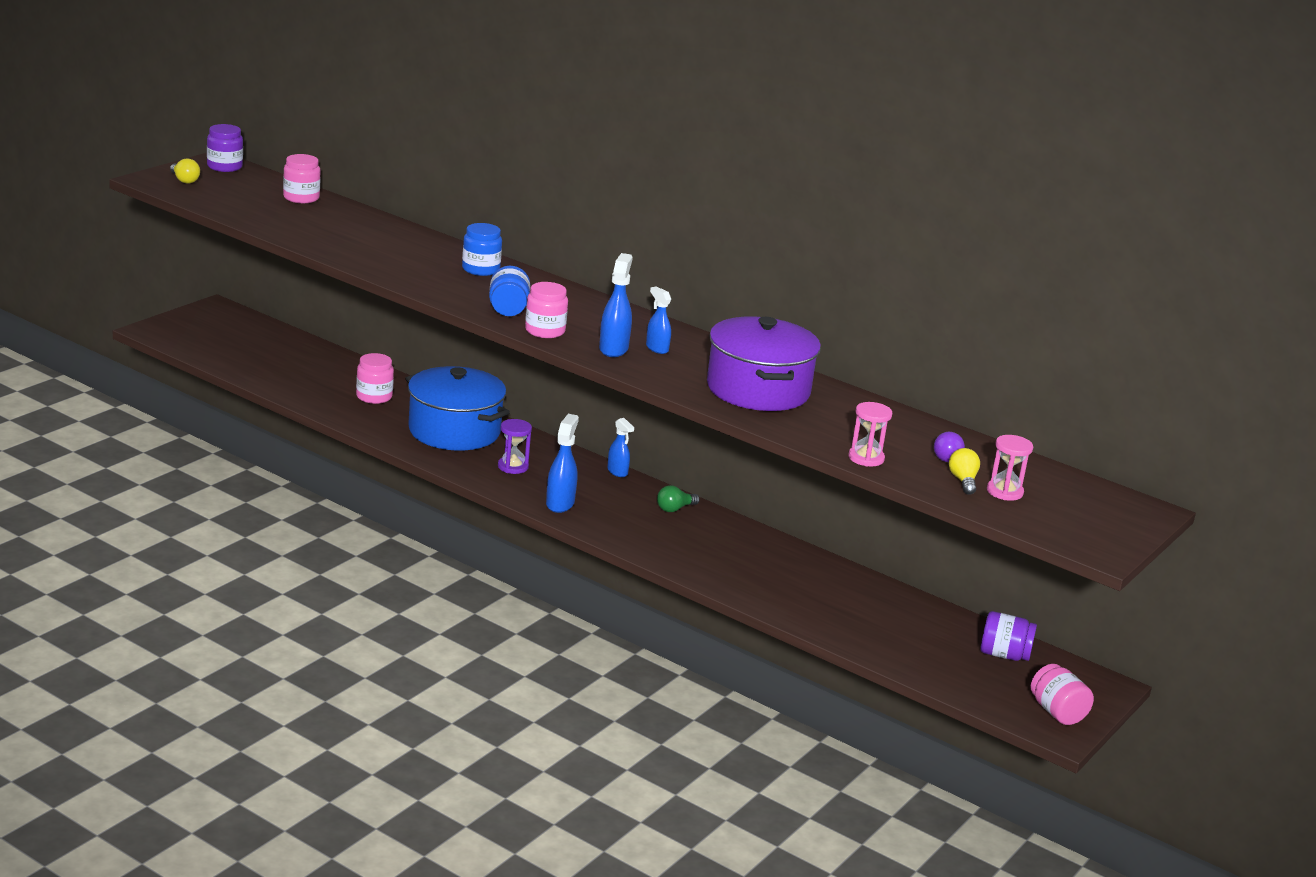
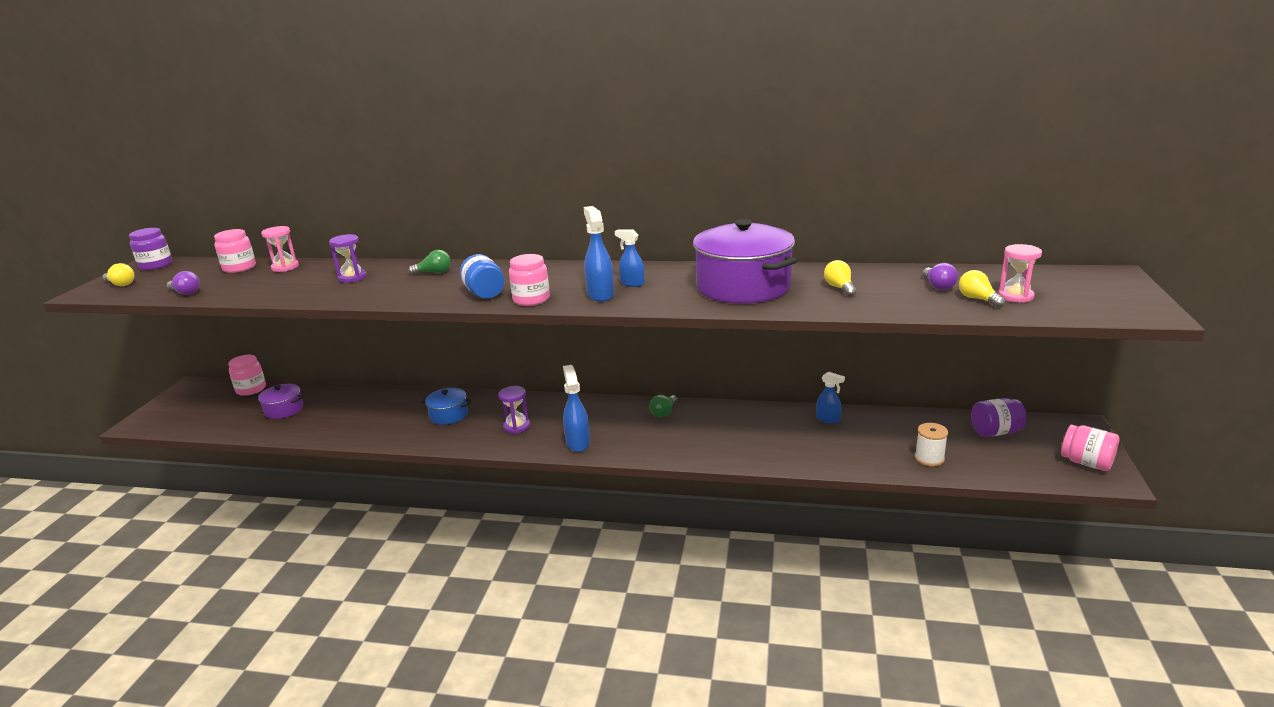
camera: 20 degrees left, 0 degrees up
pink jar [356,353,394,404] -> pink jar moved to [228,355,266,396]
blue pot [405,366,510,450] -> blue pot [421,388,472,425], size x0.49
blue jar [462,223,502,276] -> green light bulb [408,250,451,275]
blue spray bottle [607,418,634,477] -> blue spray bottle moved to [816,372,845,423]
pink hourglass [848,402,892,467] -> pink hourglass moved to [261,226,299,272]
none -> purple light bulb [167,271,200,295]
none -> purple pot [257,384,304,419]
none -> purple hourglass [329,234,366,283]
none -> yellow light bulb [824,260,857,297]
none -> white spool [915,423,948,466]

